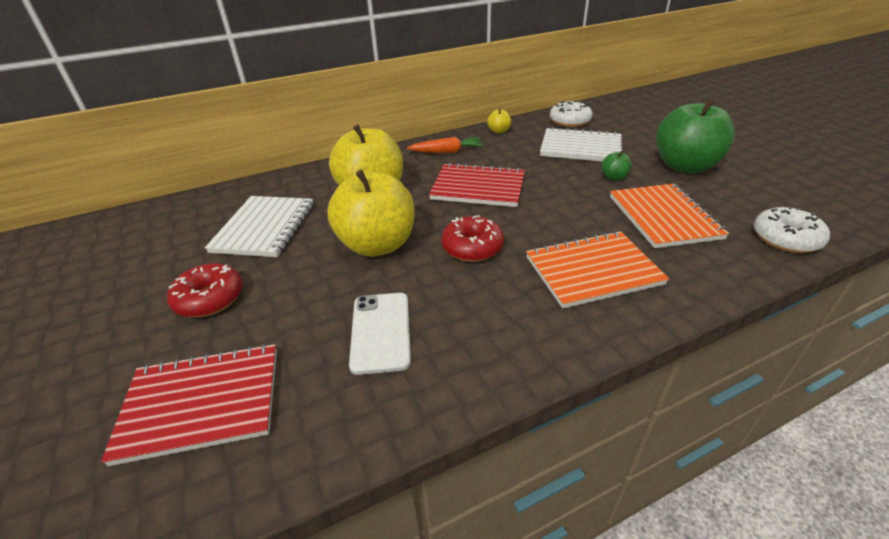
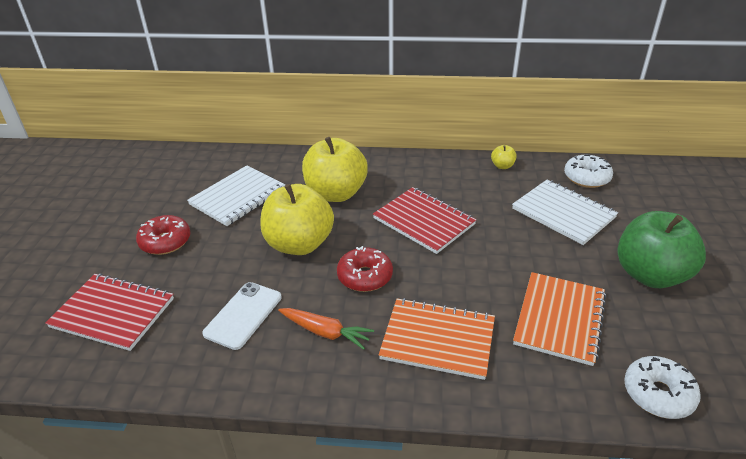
camera: 30 degrees right, 0 degrees up
orange carrot [407,137,484,153] -> orange carrot moved to [278,308,374,350]
green apple [601,151,632,181] -> none

